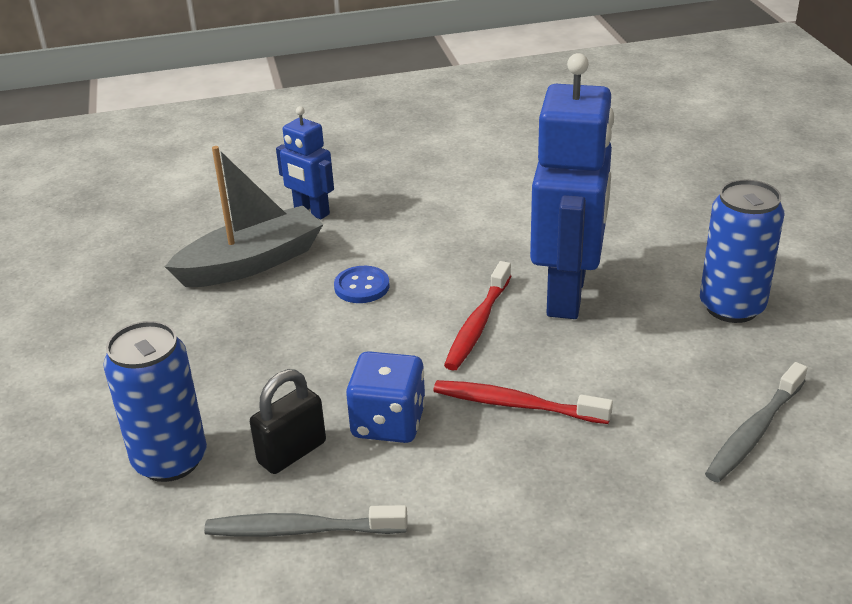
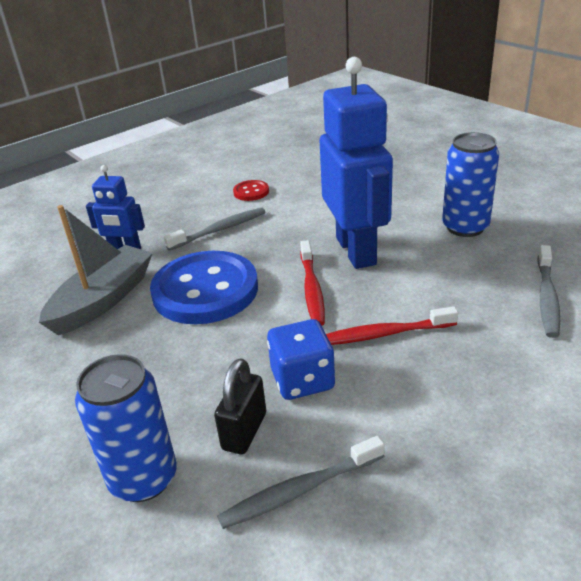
camera: 25 degrees left, 0 degrees up
blue button [334,266,389,303] -> blue button [150,251,258,324], size x2.37
none -> grey toothbrush [164,208,265,251]
none -> red button [233,180,269,201]

